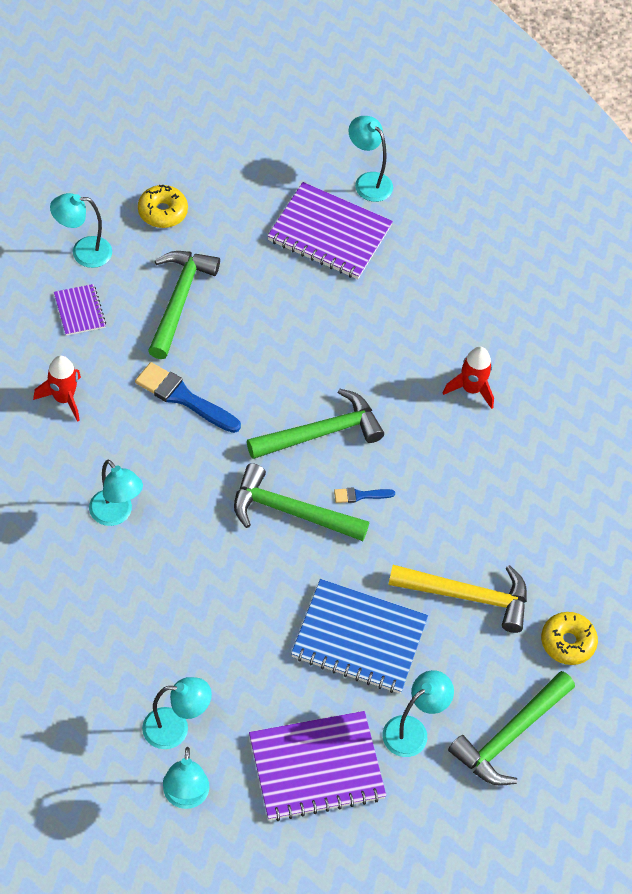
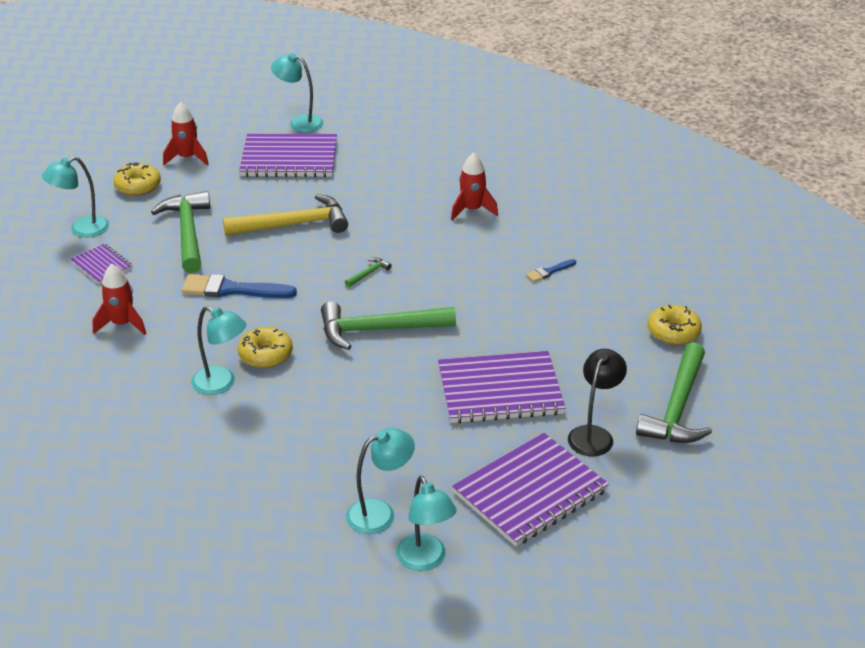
camera: 20 degrees left, 20 degrees down
green hammer [247,388,384,459] -> green hammer [345,257,392,287], size x0.41
blue notebook [291,579,428,694] -> purple notebook [438,351,565,424]
blue brush [334,487,395,503] -> blue brush moved to [526,259,576,282]
turquoise lamp [382,670,454,757] -> black lamp [568,349,627,456]
yellow hammer [388,565,527,633] -> yellow hammer moved to [223,194,348,236]
none -> red rocket [163,102,209,166]
none -> yellow donut [238,327,293,368]

